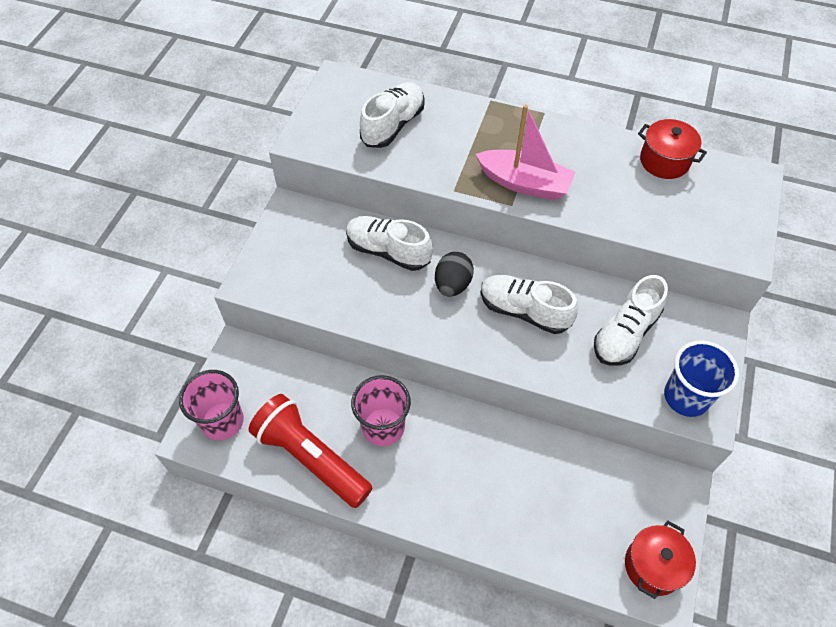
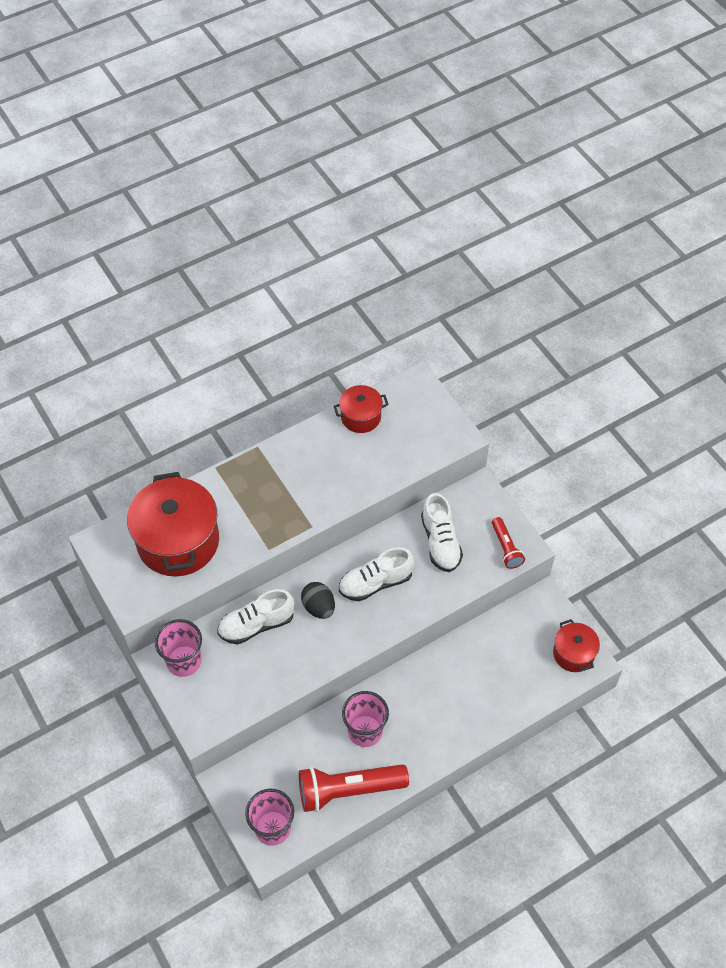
camera: 50 degrees left, 0 degrees up
white shoe [360,82,425,148] -> red pot [127,472,219,577]
pink boat [476,104,575,200] -> none
blue cup [664,340,739,417] -> red flashlight [492,517,525,569]
none -> pink cup [155,619,202,677]

